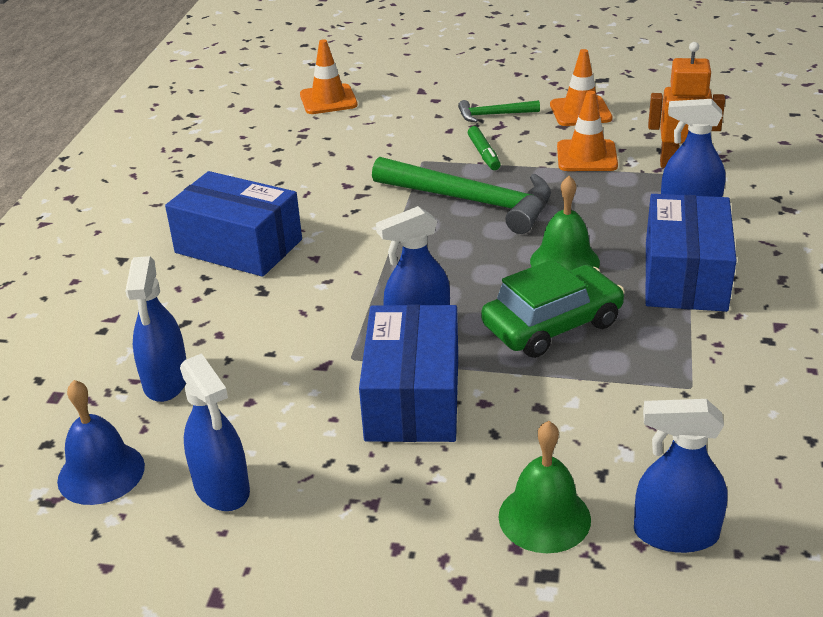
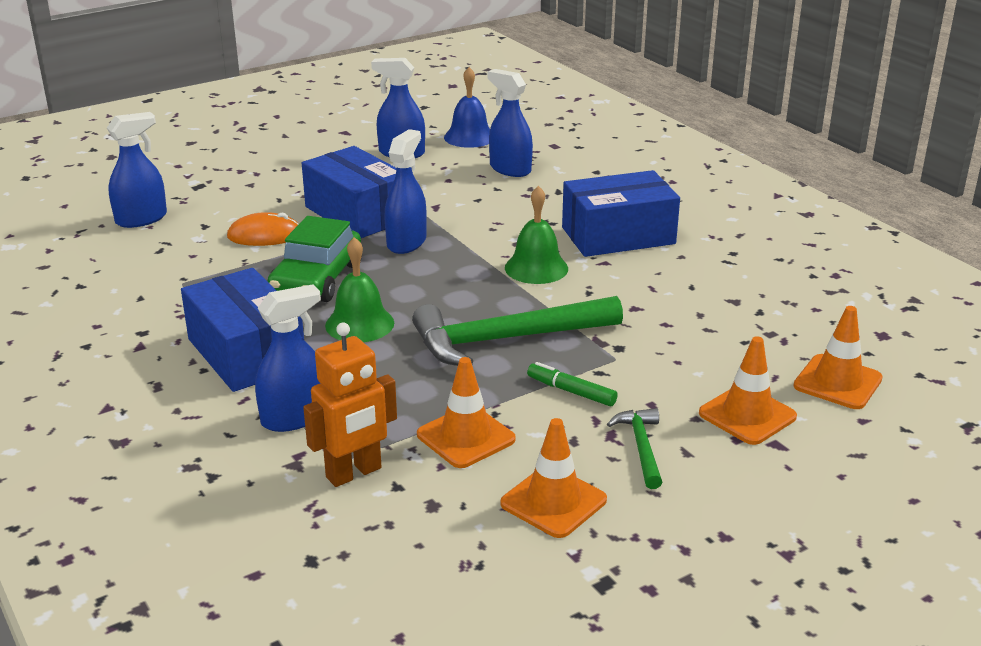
camera: 135 degrees right, 5 degrees down
green hammer [458,100,540,122] -> green hammer turned 45 degrees counterclockwise [607,408,662,489]
green bell [498,421,591,553] -> green bell moved to [505,186,568,284]
none -> orange mouse [227,212,299,246]
none -> orange traffic cone [699,336,797,445]

